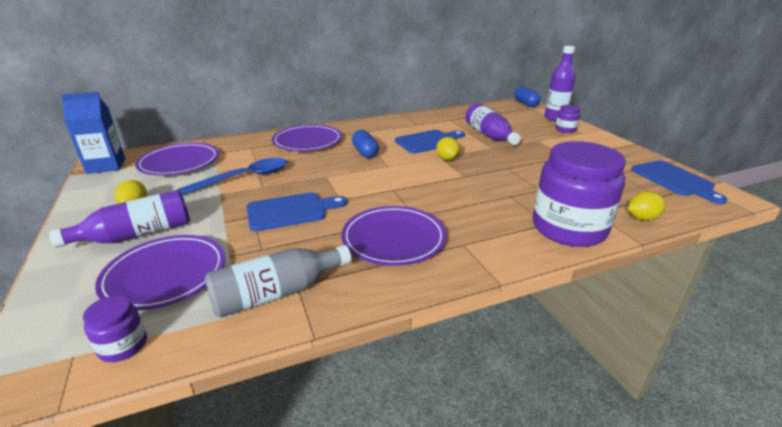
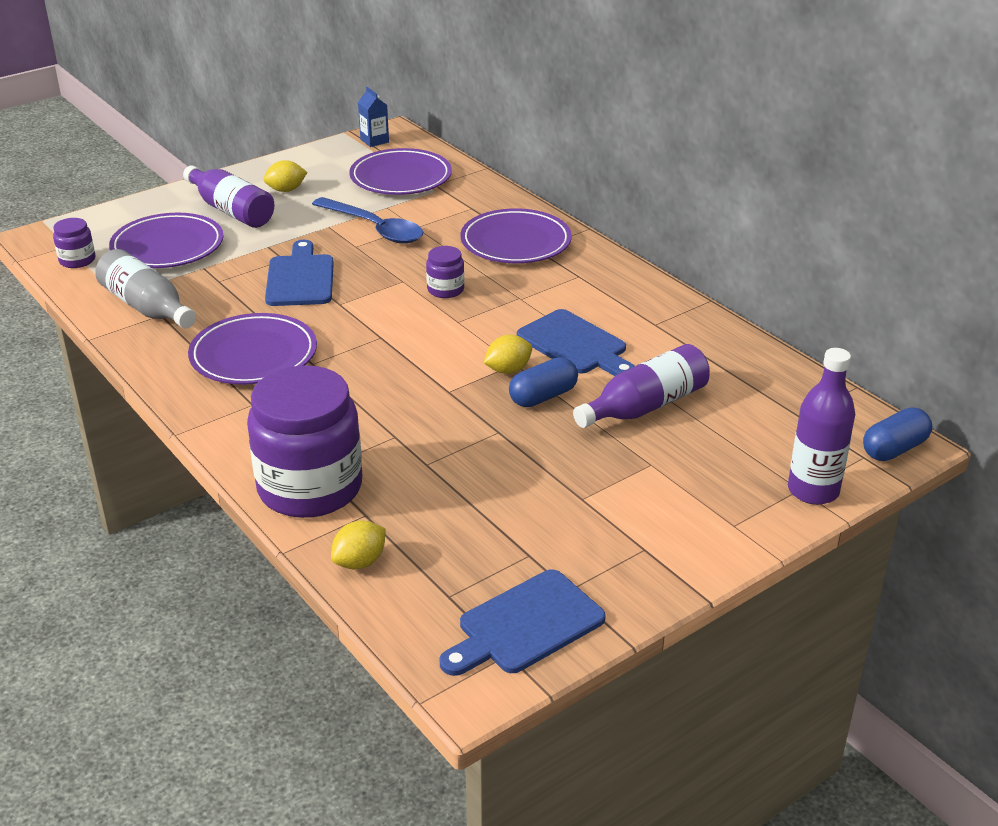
camera: 75 degrees right, 5 degrees up
blue carton [61,92,125,174] -> blue carton [358,87,389,147], size x0.59
blue cutting board [246,192,347,232] -> blue cutting board turned 150 degrees counterclockwise [265,240,334,306]
blue capsule [352,130,379,158] -> blue capsule moved to [509,357,578,407]
purple jar [555,105,580,133] -> purple jar moved to [426,246,464,298]
yellow lemon [628,191,666,221] -> yellow lemon turned 75 degrees clockwise [331,520,386,569]

